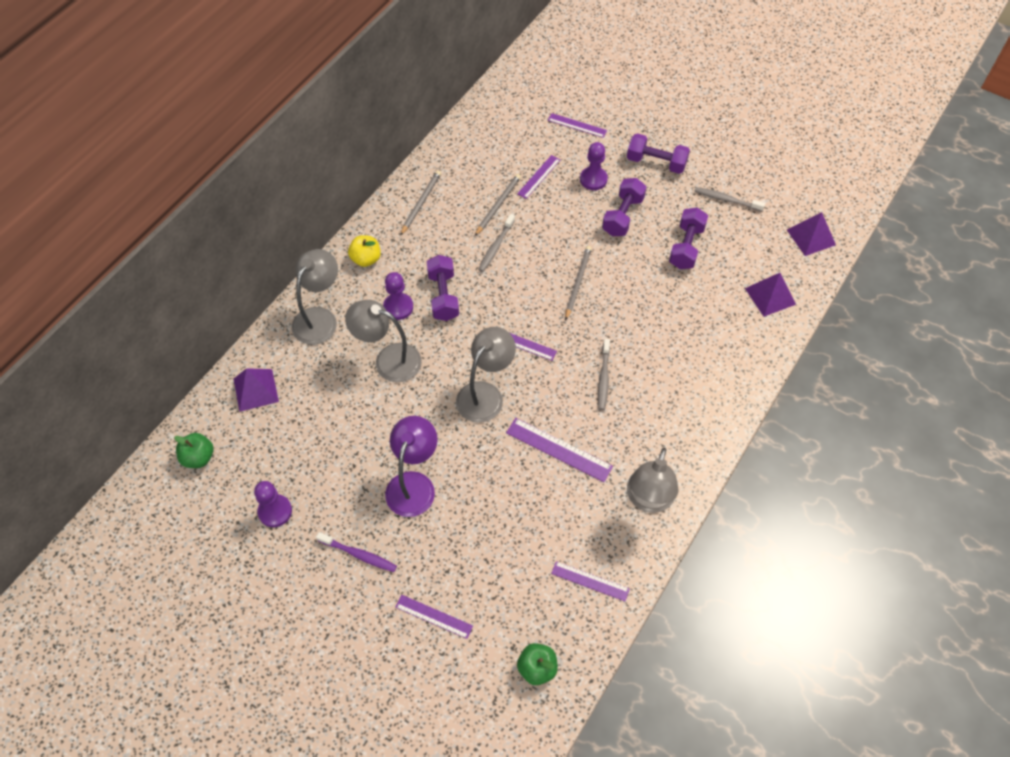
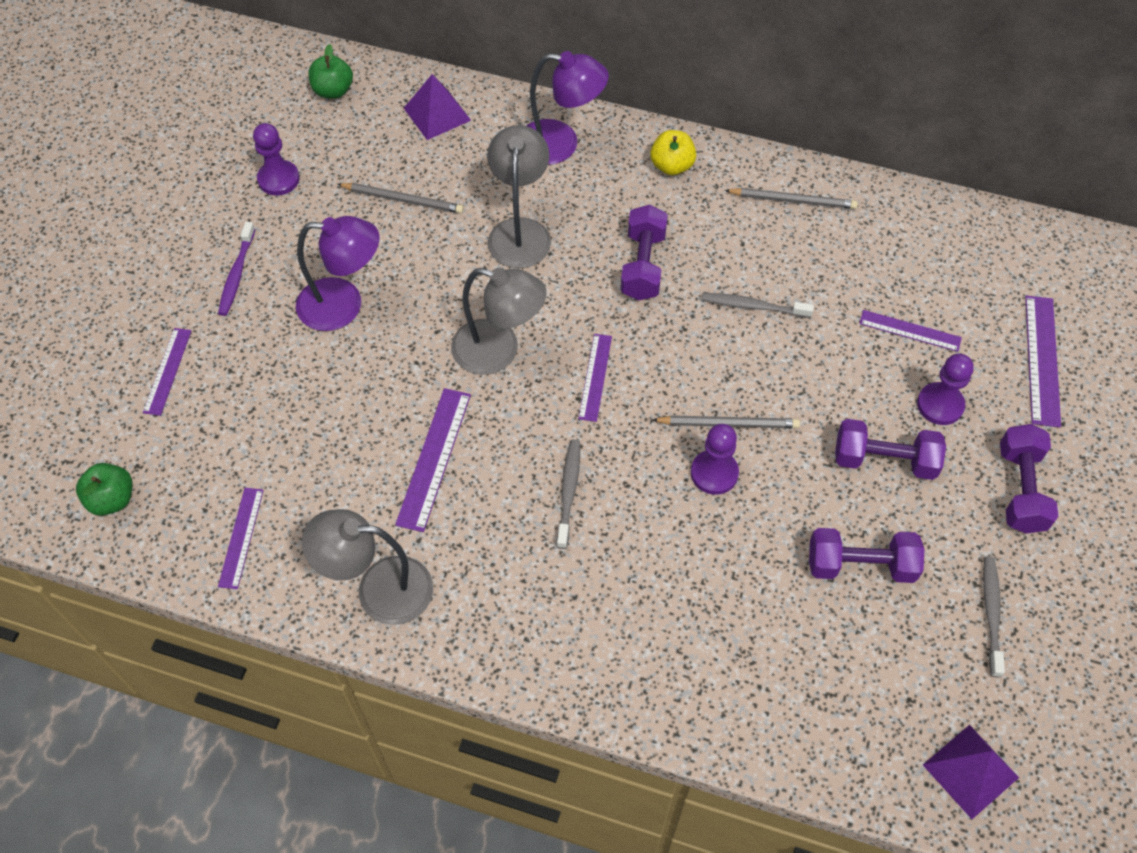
camera: 75 degrees right, 0 degrees up
grey lamp [292,249,338,345] -> purple lamp [527,51,609,165]
purple pawn [383,272,413,320] -> purple pawn moved to [691,424,739,495]
purple dumbbell [427,255,459,321] -> purple dumbbell turned 60 degrees counterclockwise [621,205,668,300]
grey pencil [475,174,521,236] -> grey pencil moved to [337,183,464,213]
purple ruler [548,113,607,138] -> purple ruler [1025,296,1061,427], size x1.52
grey toothbrush [598,339,610,410] -> grey toothbrush turned 105 degrees clockwise [557,440,580,549]
purple pyramid [745,273,796,316] -> none

